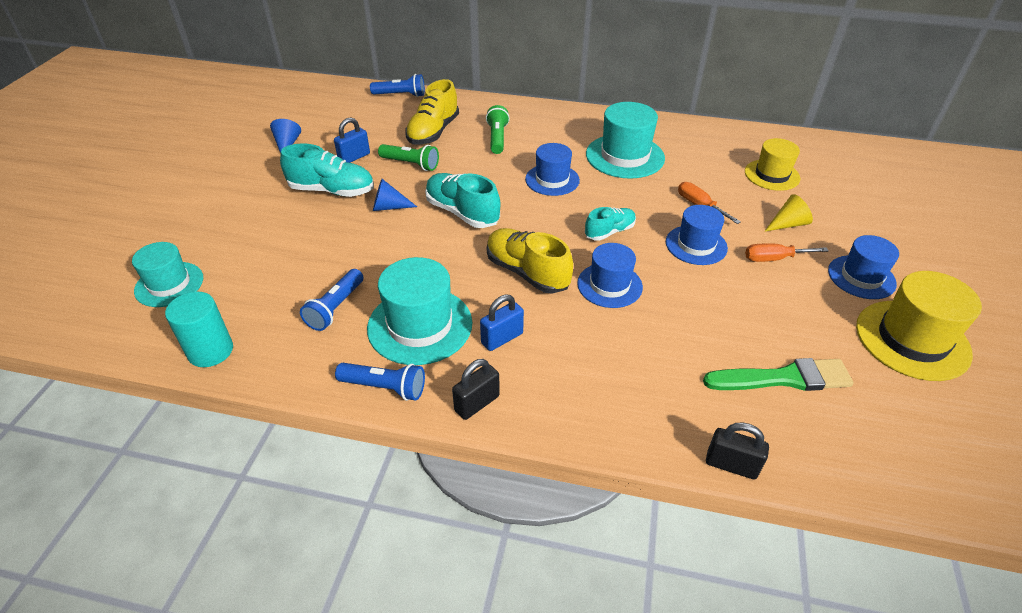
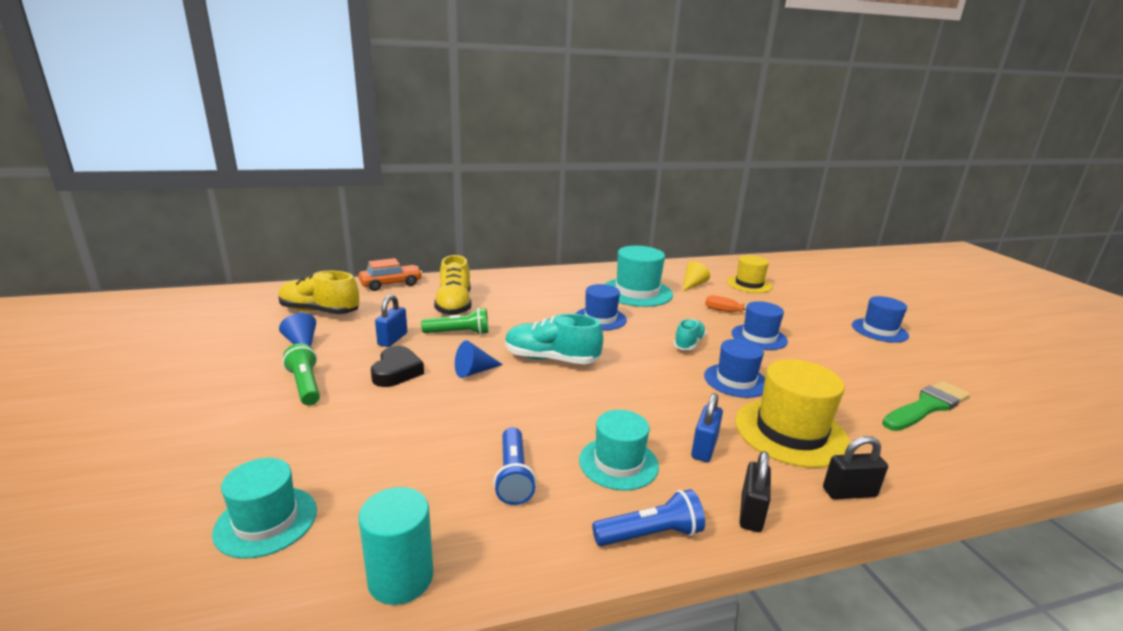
camera: 30 degrees left, 20 degrees down
turquoise shoe [280,143,374,197] -> black heart [371,346,424,387]
turquoise hat [367,257,472,365] -> turquoise hat [579,410,659,490], size x0.66
blue flashlight [370,74,425,97] -> orange car [358,258,422,291]
green flashlight [486,105,510,154] -> green flashlight moved to [283,343,320,406]
yellow shoe [487,228,573,294] -> yellow shoe moved to [279,271,359,314]
black padlock [706,422,769,479] -> black padlock moved to [823,436,888,500]
orange screwdriver [745,243,829,262] -> none
yellow cone [764,194,813,232] -> yellow cone moved to [683,261,710,291]
yellow hat [856,271,982,381] -> yellow hat moved to [735,359,850,468]

